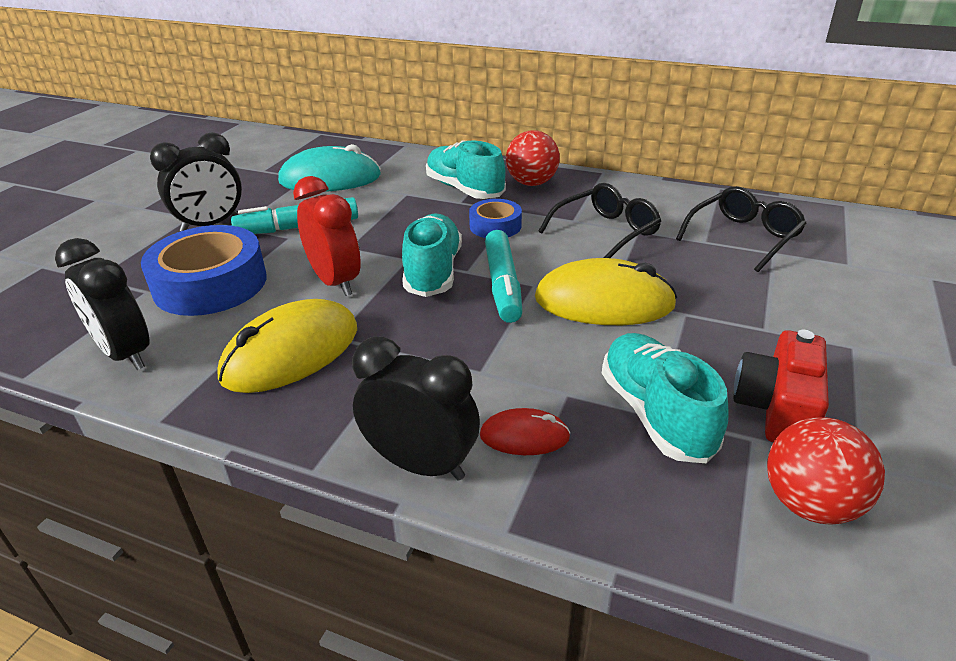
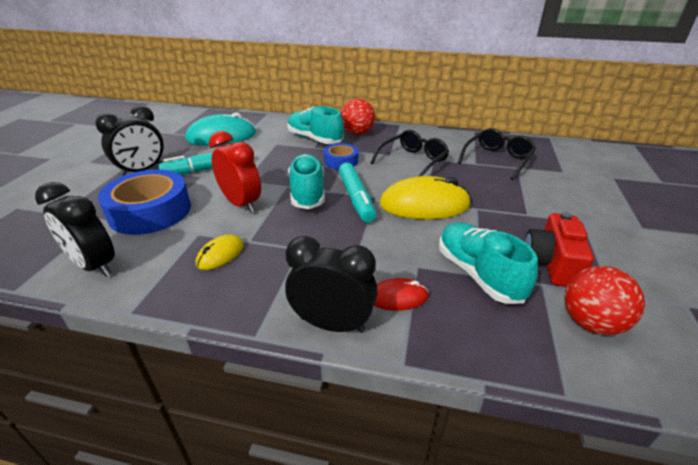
camera: 10 degrees left, 0 degrees up
yellow mouse [217,299,357,393] -> yellow mouse [196,235,244,270], size x0.51

